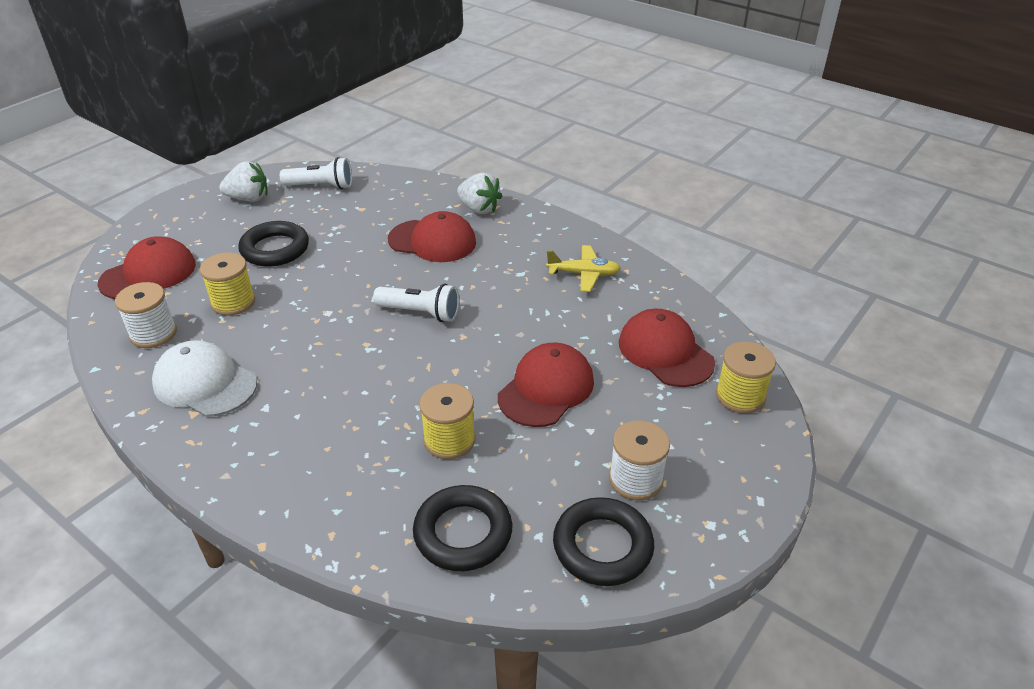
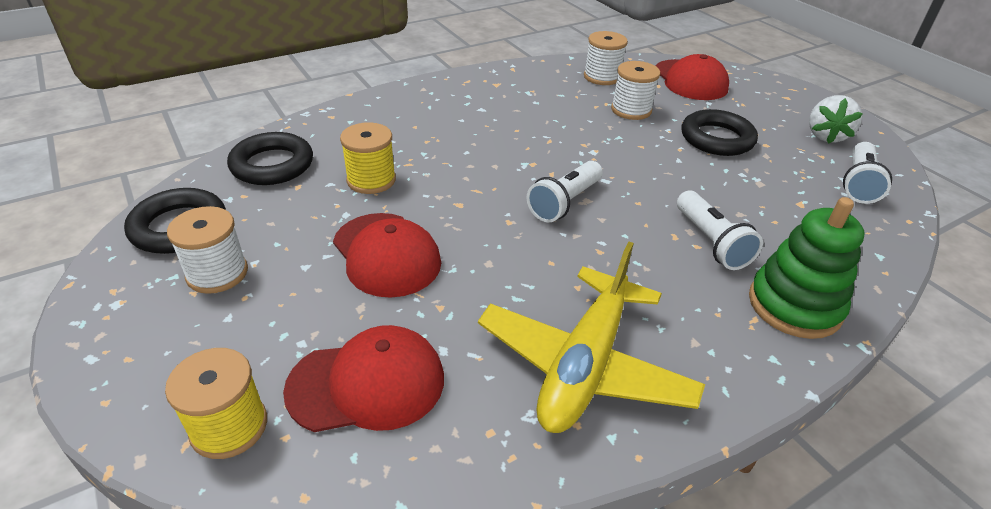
camera: 110 degrees right, 0 degrees up
white cap [152,340,257,417] -> none
yellow spool [200,252,255,316] -> white spool [611,61,660,120]
red cap [388,211,476,262] -> white flashlight [677,191,763,270]
white strawberry [457,172,502,214] -> green stacking toy [749,197,865,339]
yellow plane [546,245,621,292] -> yellow plane [478,242,705,433], size x1.84

